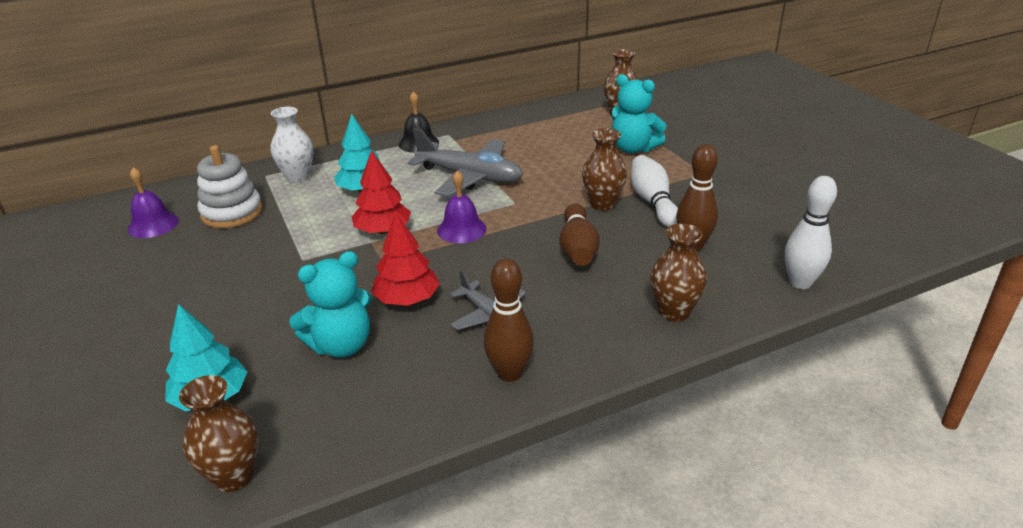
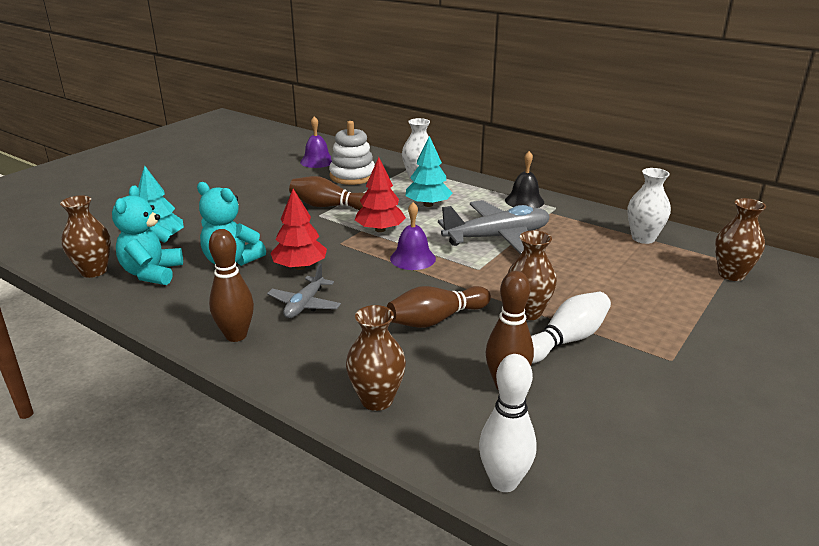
camera: 60 degrees right, 5 degrees down
grey plane [408,128,523,197] -> grey plane turned 105 degrees counterclockwise [438,200,550,254]
turquoise teddy bear [612,74,666,153] -> turquoise teddy bear moved to [112,185,183,285]
none -> brown bowling pin [289,176,365,210]
none -> white vase [627,168,671,244]

